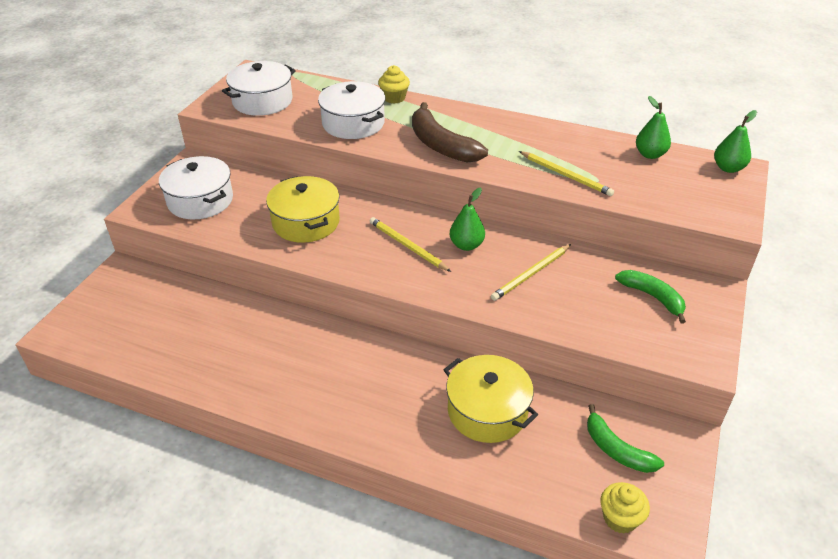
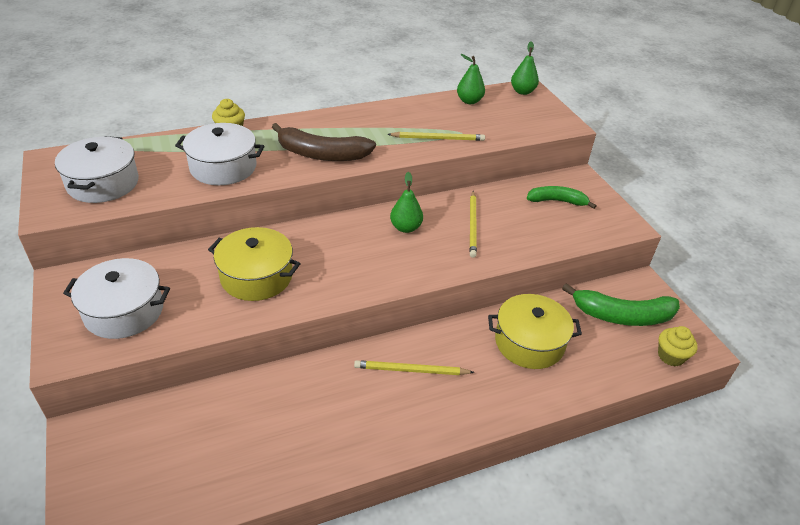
camera: 45 degrees left, 0 degrees up
yellow pencil [370,217,451,272] -> yellow pencil moved to [354,360,475,375]
green banana [587,404,664,473] -> green banana [562,283,680,326], size x1.55

